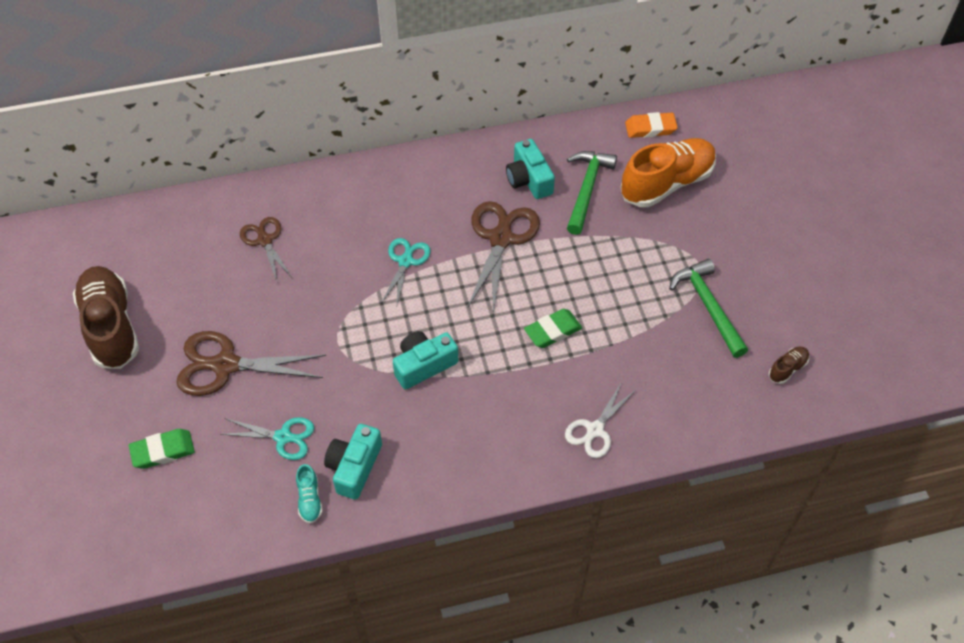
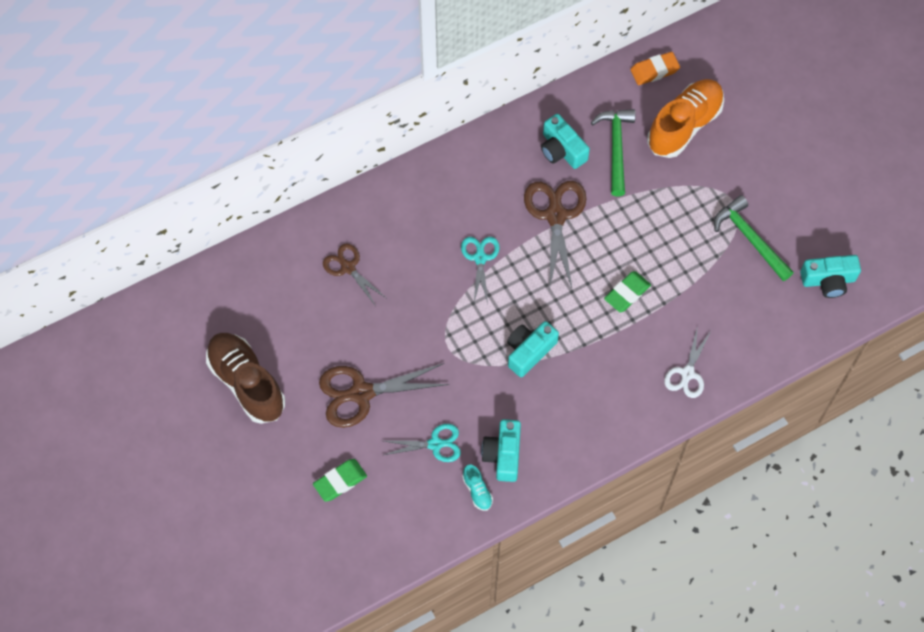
camera: 15 degrees left, 10 degrees up
brown shoe [769,347,809,384] -> turquoise camera [800,255,861,298]

